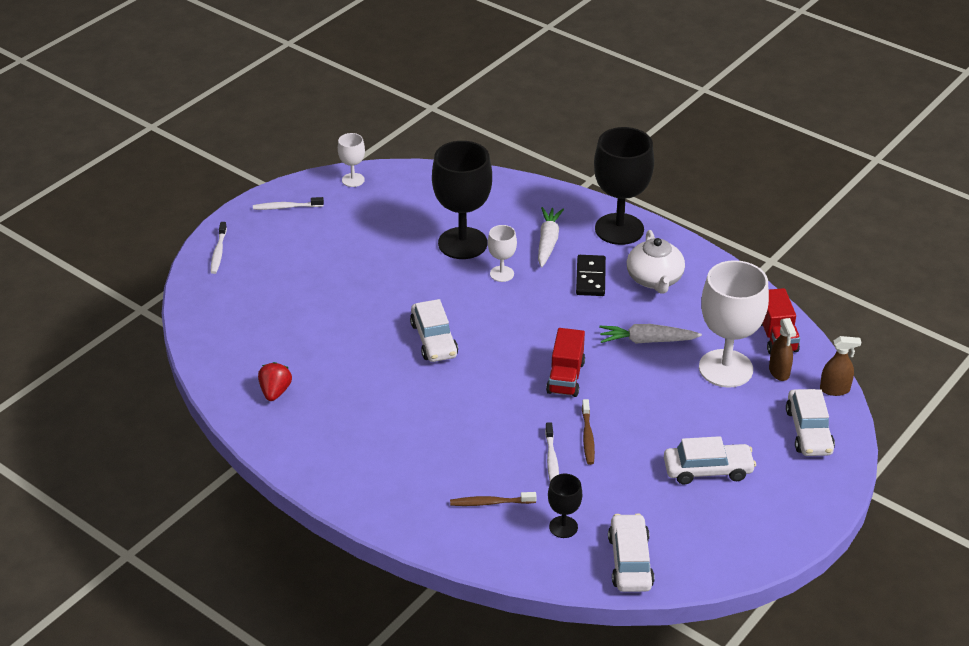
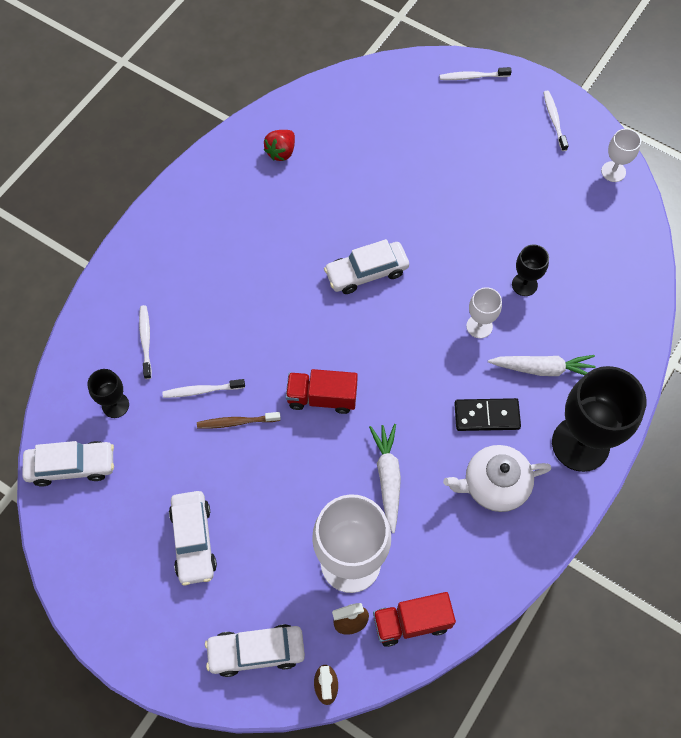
camera: 85 degrees right, 25 degrees up
red strawberry [258,362,292,401] -> red strawberry turned 120 degrees clockwise [264,130,295,161]
black goblet [432,141,492,259] -> black goblet [512,245,549,296], size x0.48
brown toothbrush [450,492,537,506] -> white toothbrush [139,305,152,379]

